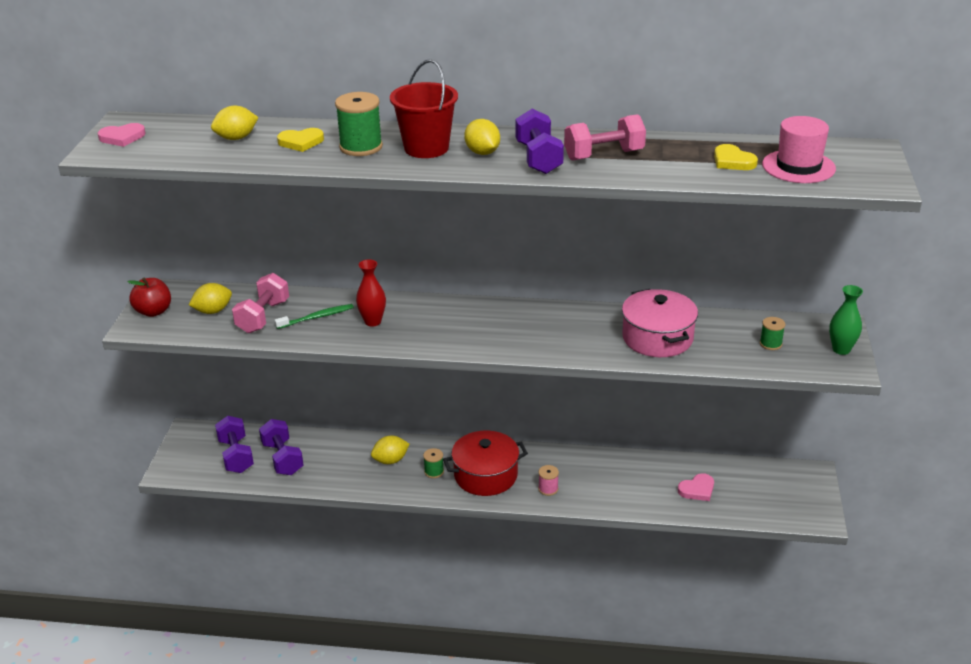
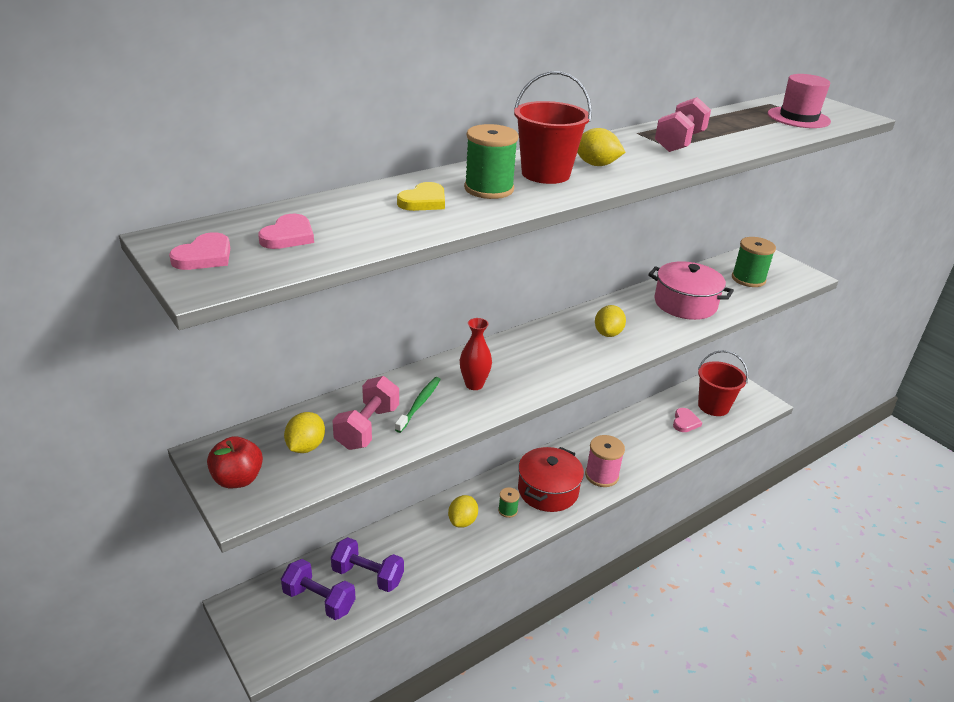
camera: 45 degrees left, 0 degrees up
yellow lemon [211,106,259,140] -> yellow lemon moved to [595,305,626,337]
pink dumbbell [232,273,289,333] -> pink dumbbell turned 45 degrees clockwise [332,376,399,450]
purple dumbbell [516,109,564,174] -> none
pink spool [538,465,559,496] -> pink spool [585,435,625,487], size x1.83
yellow heart [714,144,758,170] -> none
green spool [760,317,786,350] -> green spool [732,237,776,287], size x1.83
green vase [829,285,863,355] -> none
none -> pink heart [258,214,314,249]
none -> red bucket [698,350,748,416]

